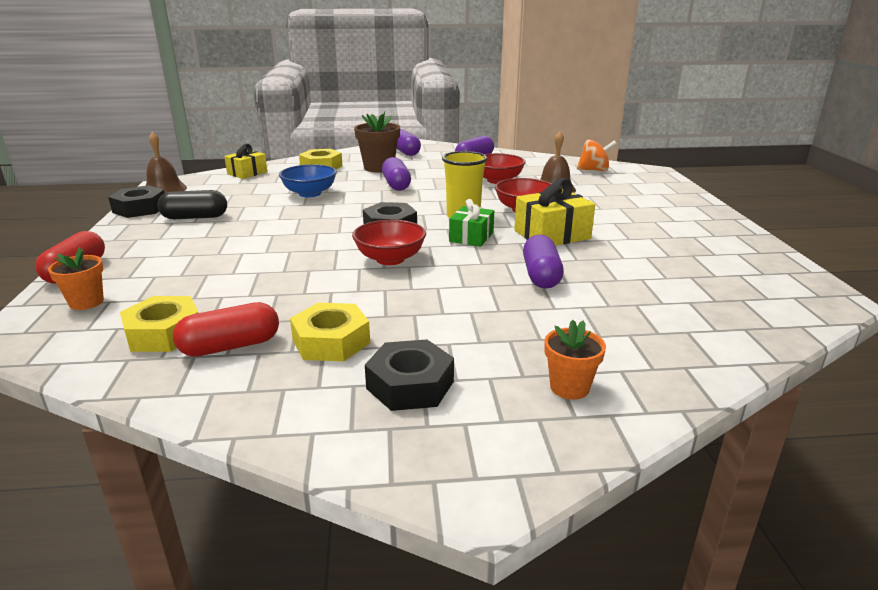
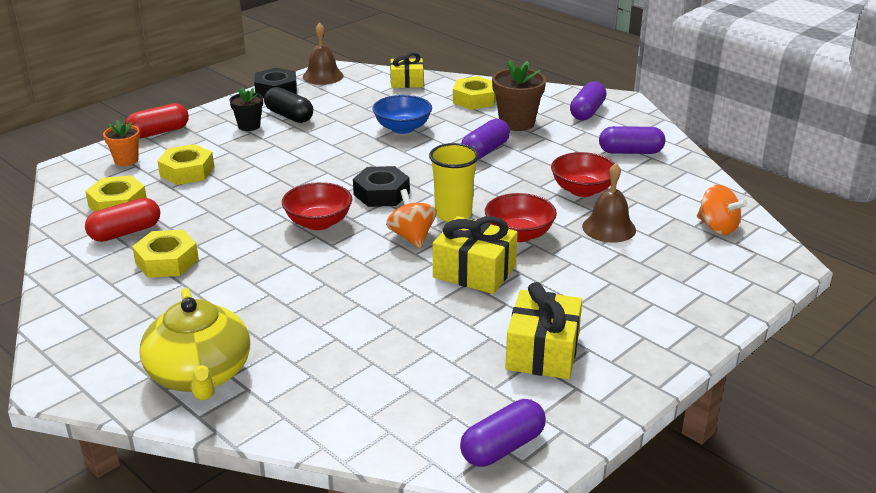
camera: 50 degrees right, 5 degrees up
red capsule [173,302,279,357] -> red capsule turned 60 degrees counterclockwise [85,198,160,242]
black nut [365,339,454,411] -> none
green gift [449,199,494,247] -> orange spinning top [386,189,437,248]
purple capsule [523,235,564,288] -> purple capsule moved to [460,399,546,467]
orange flower pot [545,320,606,400] -> yellow teapot [140,288,250,400]
none -> yellow nut [157,144,214,185]
none -> black flower pot [230,87,263,131]
none -> yellow gift [505,282,582,379]

